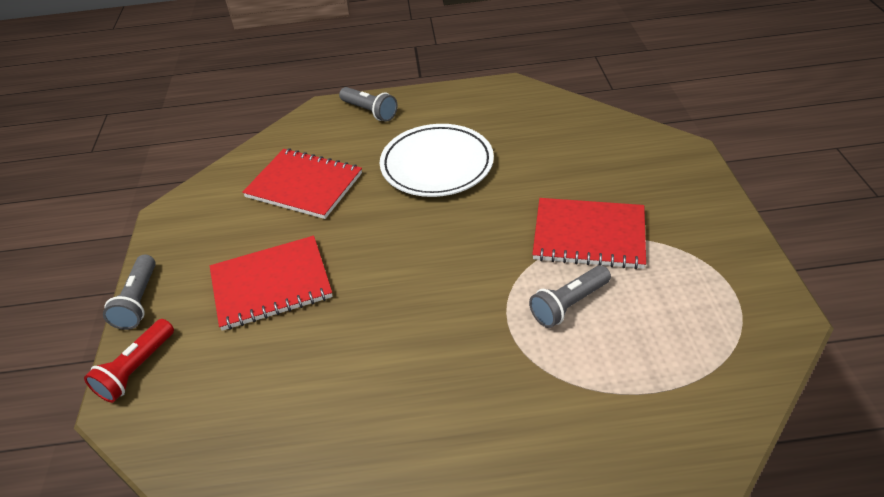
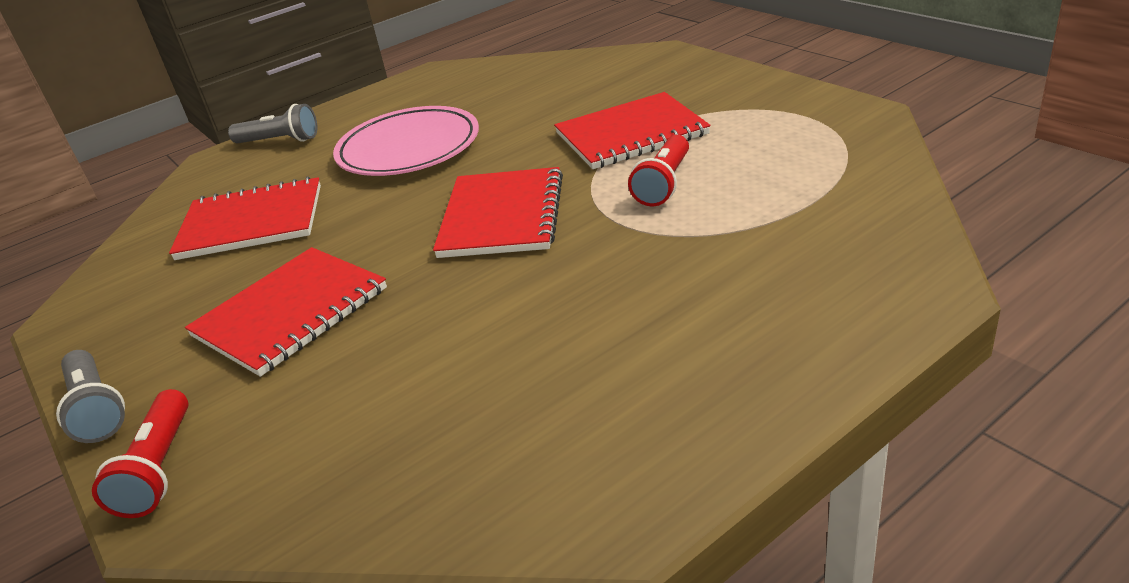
camera: 30 degrees left, 10 degrees down
white plate [380,124,494,197] -> pink plate [333,106,479,176]
grey flashlight [529,265,611,328] -> red flashlight [628,135,689,206]
none -> red notebook [433,167,563,258]

